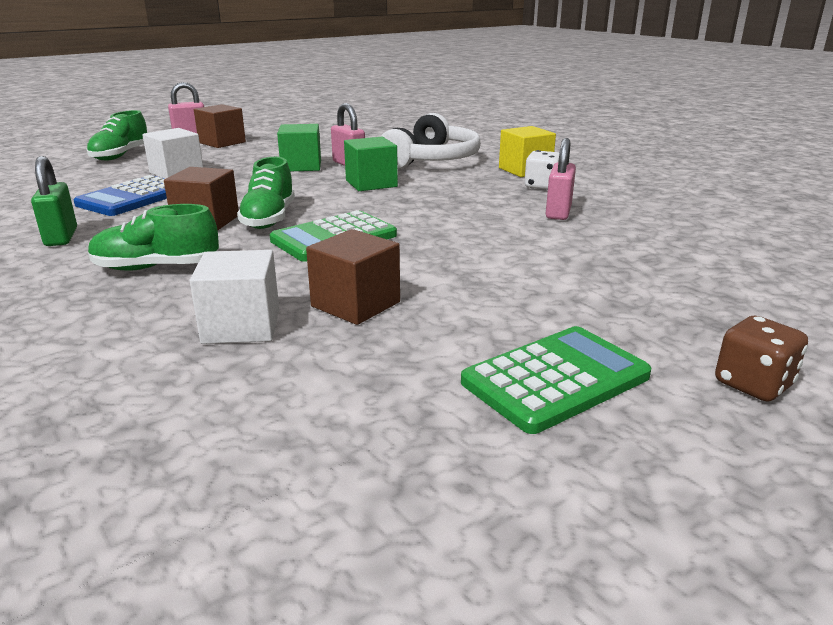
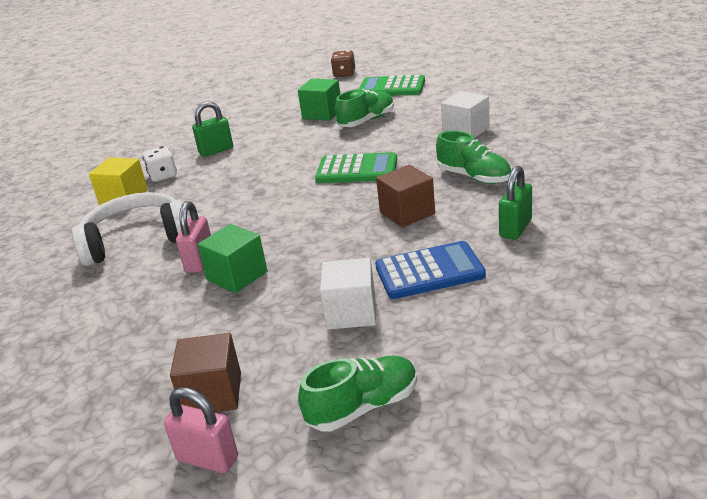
camera: 130 degrees left, 5 degrees up
green shoe [237,157,295,229] -> green shoe moved to [335,89,394,127]
brown cube [306,229,400,325] -> none
green cube [344,137,398,191] -> green cube moved to [298,79,340,121]
pink padlock [546,138,576,220] -> green padlock [192,101,233,157]

